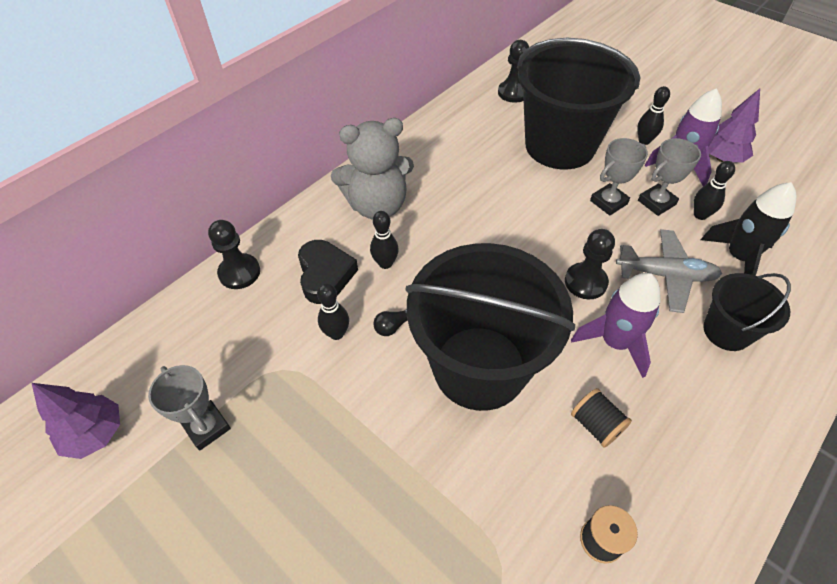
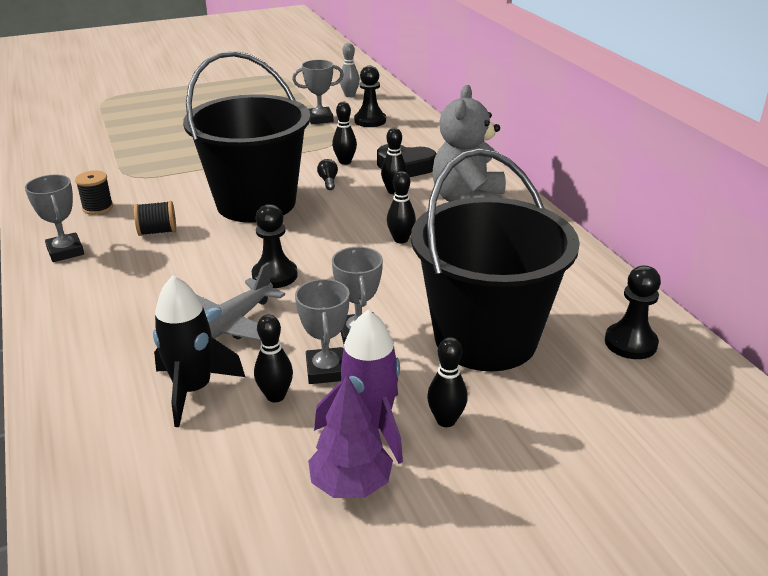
camera: 115 degrees right, 20 degrees down
purple tree [32,383,120,459] -> grey bowling pin [339,43,360,97]
black pawn [208,220,260,289] -> black pawn moved to [354,66,386,127]
purple rocket [571,273,661,378] -> none
black bucket [703,273,791,351] -> none
none -> grey trophy [25,174,84,262]
none -> black bowling pin [387,171,416,244]

